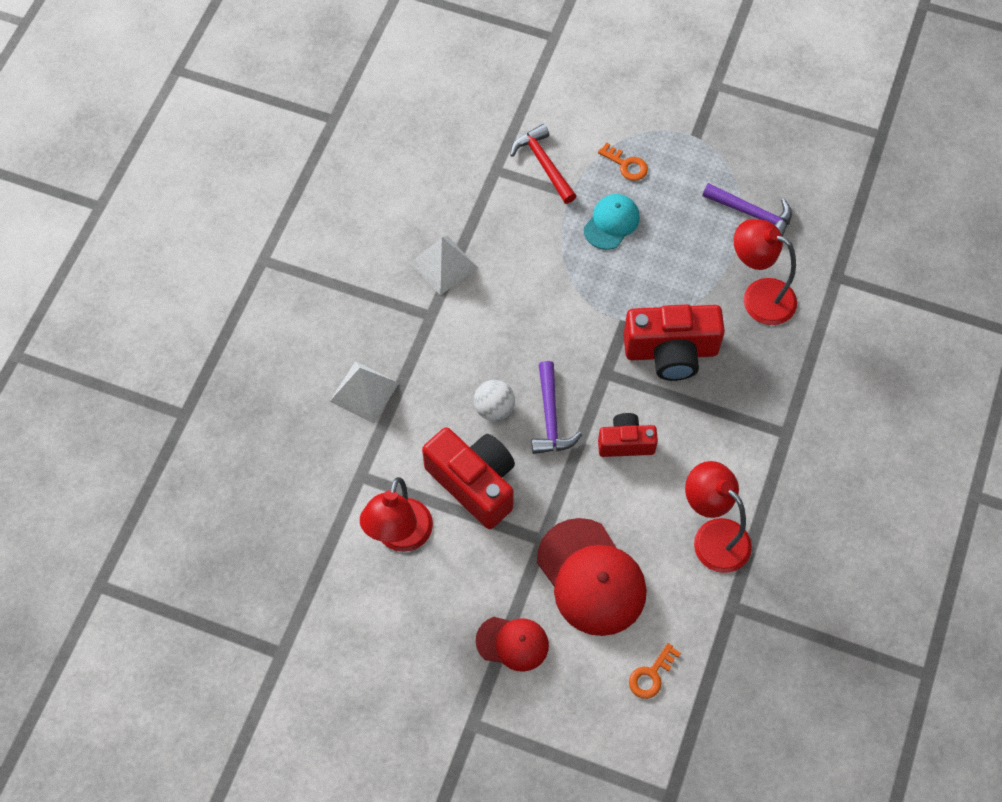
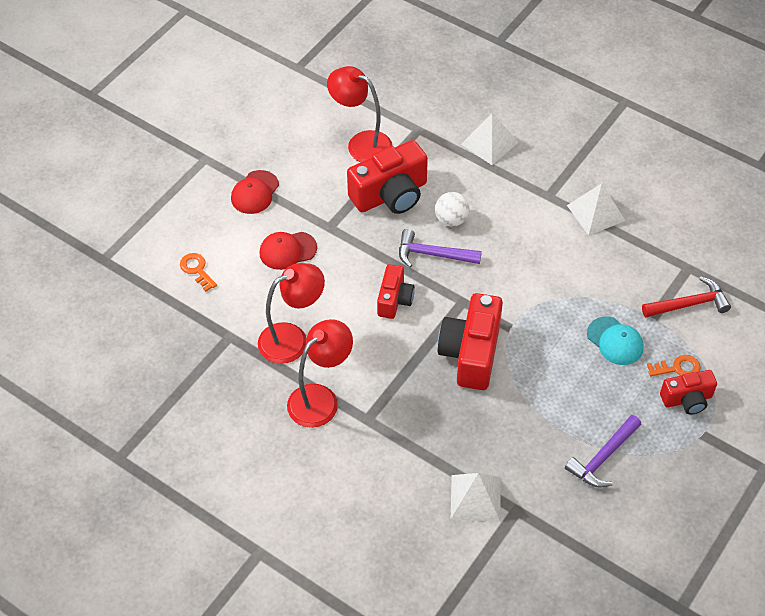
camera: 105 degrees right, 10 degrees down
red cap [537,518,647,636] -> red cap [259,232,317,270], size x0.57
orange key [598,142,648,181] -> orange key turned 150 degrees counterclockwise [647,355,701,376]
red lamp [734,219,797,325] -> red lamp moved to [287,319,353,428]
none -> white pyramid [451,473,500,522]
none -> red camera [660,370,717,415]

